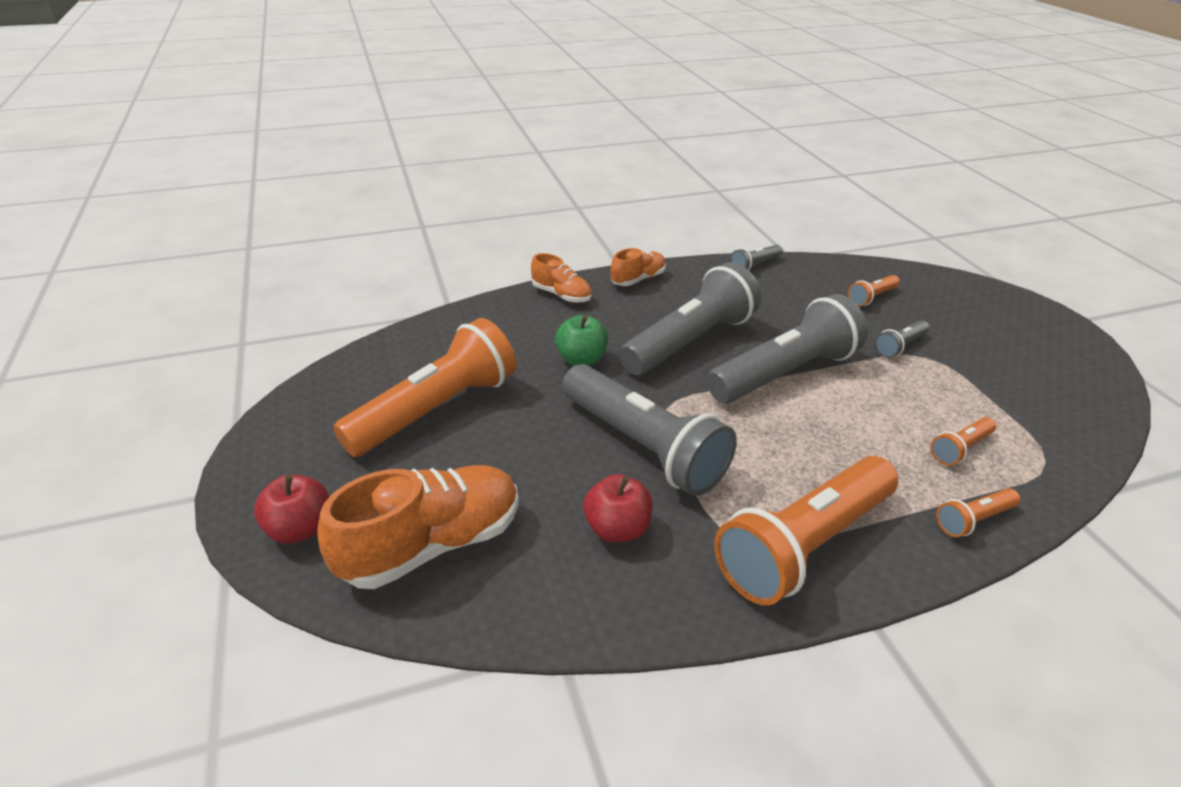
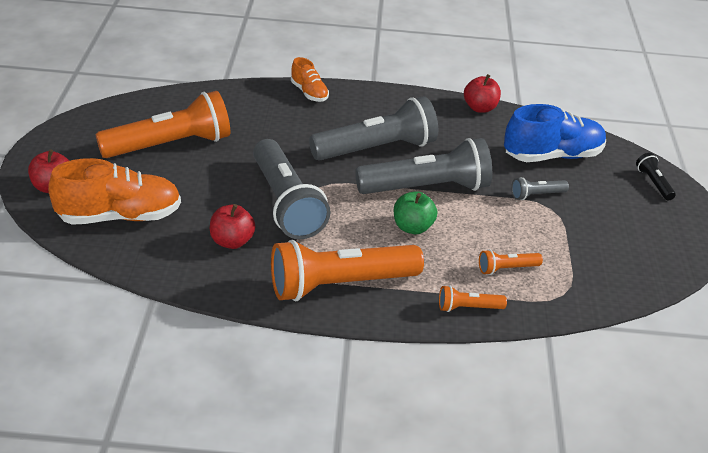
camera: 20 degrees right, 0 degrees up
green apple [555,315,608,366] -> green apple moved to [394,191,437,234]
orange shoe [611,248,666,286] -> none
grey flashlight [730,245,783,270] -> red apple [464,74,501,113]
orange flashlight [848,275,900,307] -> blue shoe [504,104,606,162]
none -> black flashlight [636,153,676,201]

